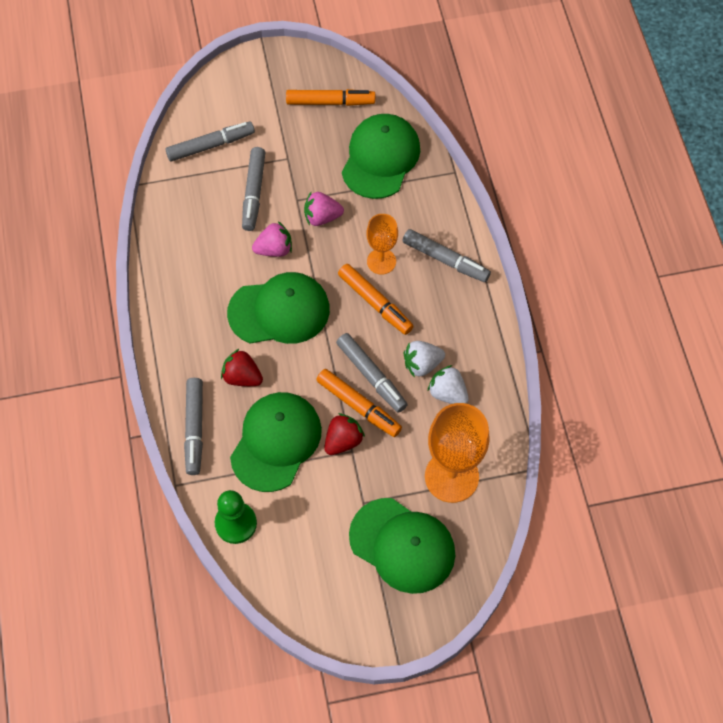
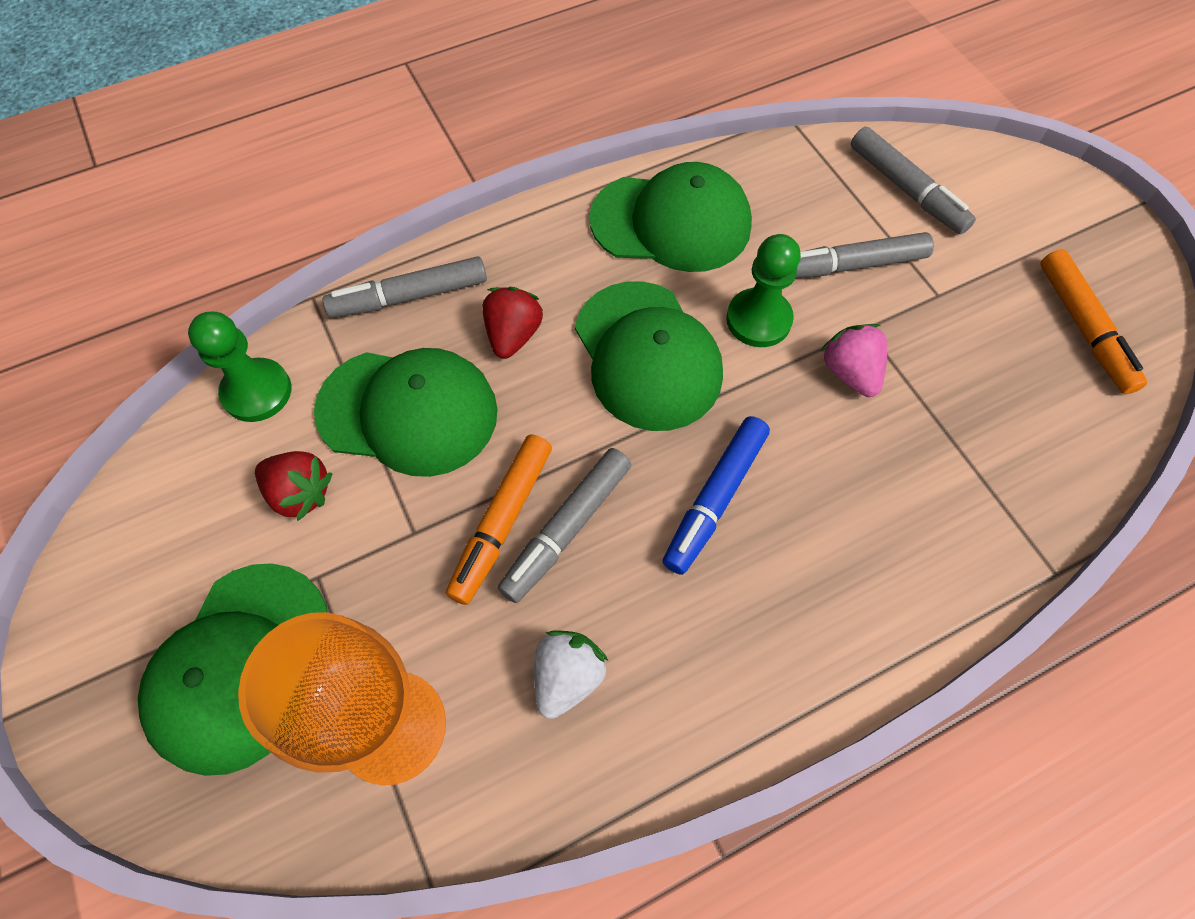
camera: 75 degrees right, 0 degrees up
pink strawberry [252,221,292,257] -> green pawn [726,234,801,347]
red strawberry [324,413,365,455] -> red strawberry moved to [255,451,333,521]
orange marker [338,264,414,335] -> blue marker [663,416,770,575]
green cap [342,114,420,199] -> green cap moved to [590,162,752,272]
orange goblet [367,214,398,275] -> none
grey marker [402,229,491,282] -> none
white strawberry [404,341,445,378] -> none

